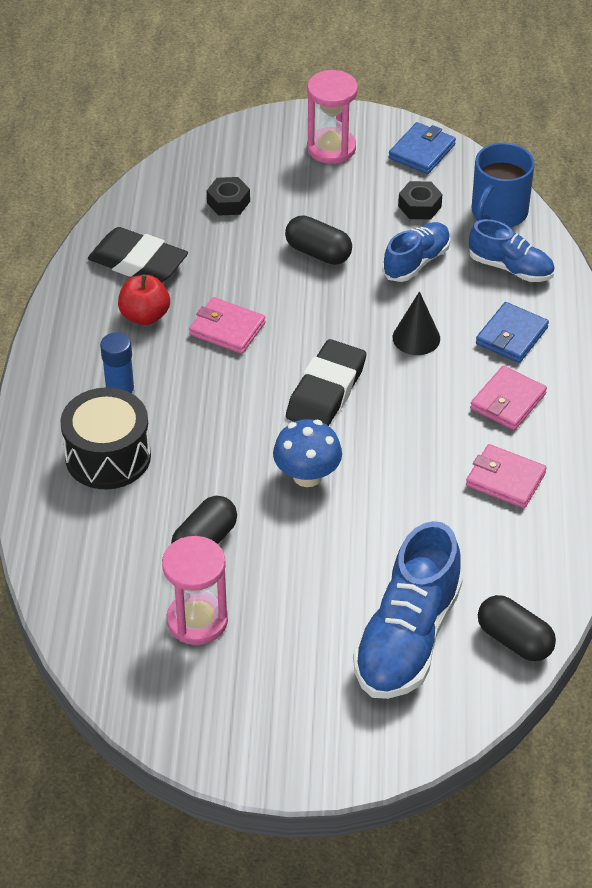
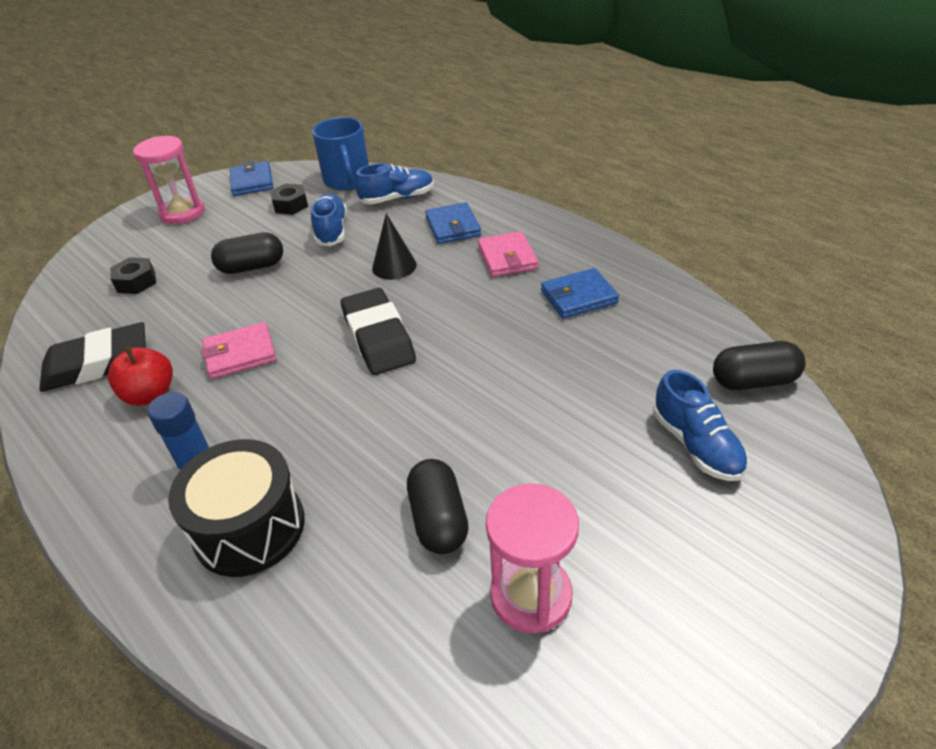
camera: 45 degrees left, 5 degrees down
blue mushroom [273,419,342,487] -> none
blue shoe [353,521,463,699] -> blue shoe [653,370,748,481], size x0.58
pink wallet [466,444,547,508] -> blue wallet [541,268,619,319]

